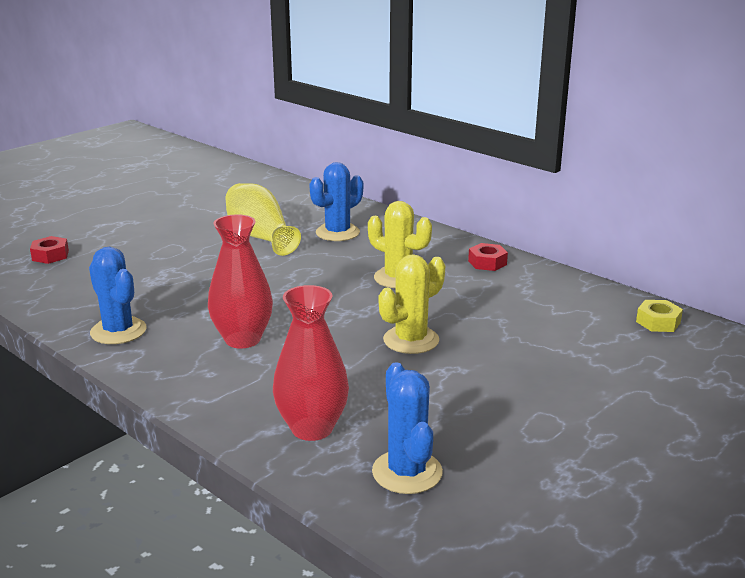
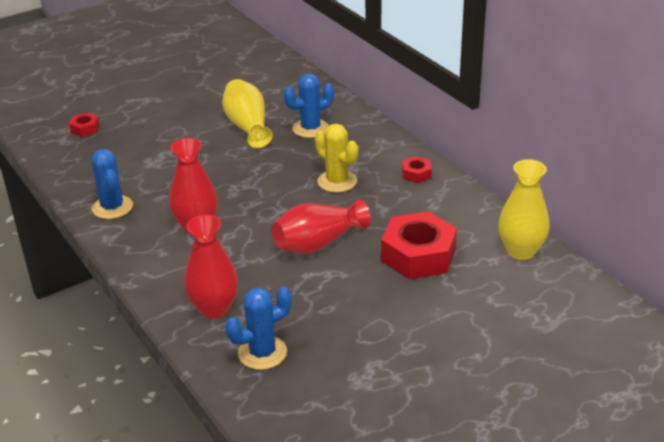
camera: 15 degrees right, 10 degrees up
blue cactus [372,362,443,494] -> blue cactus turned 60 degrees clockwise [225,287,292,370]
yellow cactus [379,254,445,354] -> red vase [272,199,371,254]
yellow nut [636,300,683,332] -> yellow vase [498,159,550,260]
none -> red nut [381,211,457,279]

